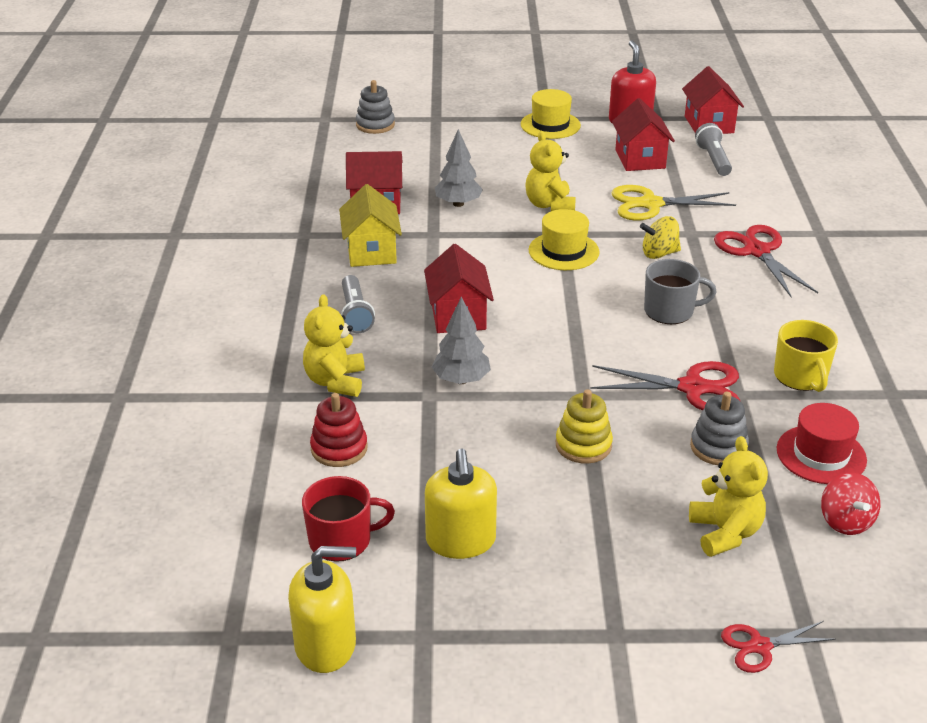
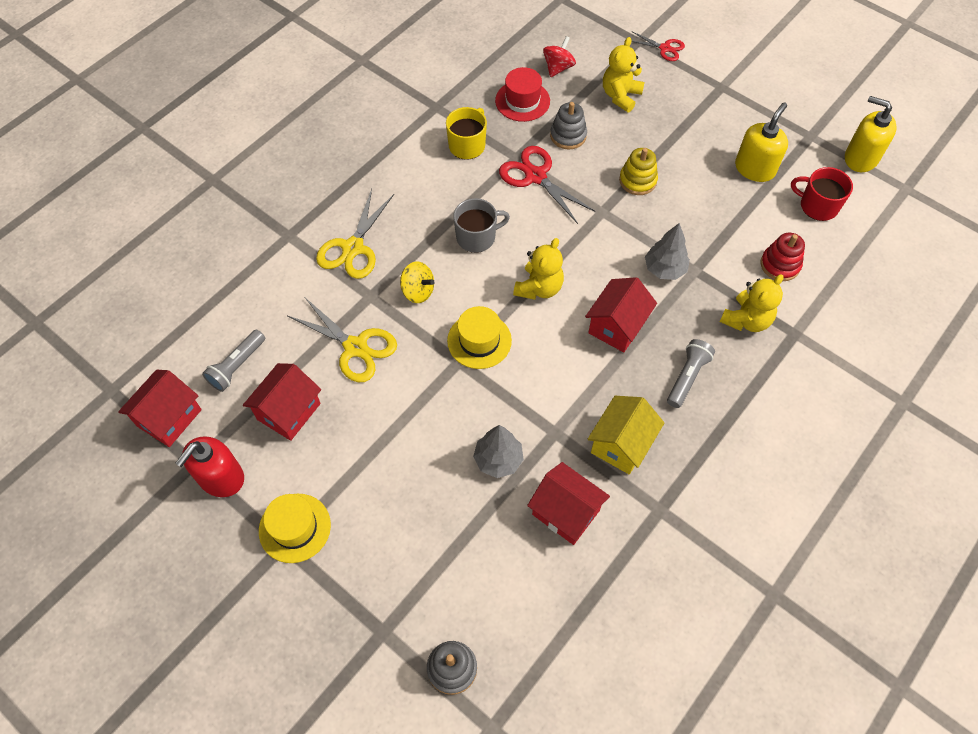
camera: 140 degrees left, 25 degrees up
yellow teddy bear [525,131,575,211] -> yellow teddy bear moved to [513,238,564,300]
grey mug [644,259,717,324] -> grey mug turned 120 degrees clockwise [454,198,510,253]
red scissors [714,225,818,297] -> yellow scissors [316,189,394,279]

